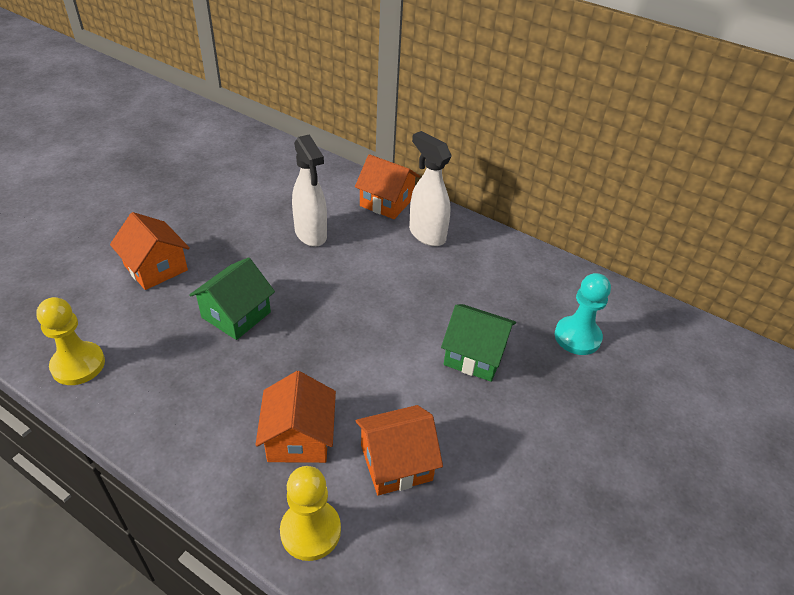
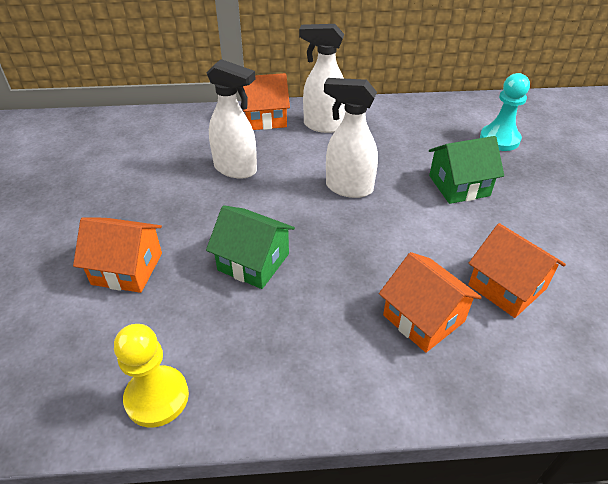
camera: 35 degrees left, 0 degrees up
green house [189,257,275,340] -> green house turned 60 degrees counterclockwise [206,205,295,289]
yellow pawn [280,466,341,561] -> none
orange house [356,405,443,496] -> orange house turned 75 degrees counterclockwise [468,223,566,318]
none -> white spray bottle [324,78,378,198]

